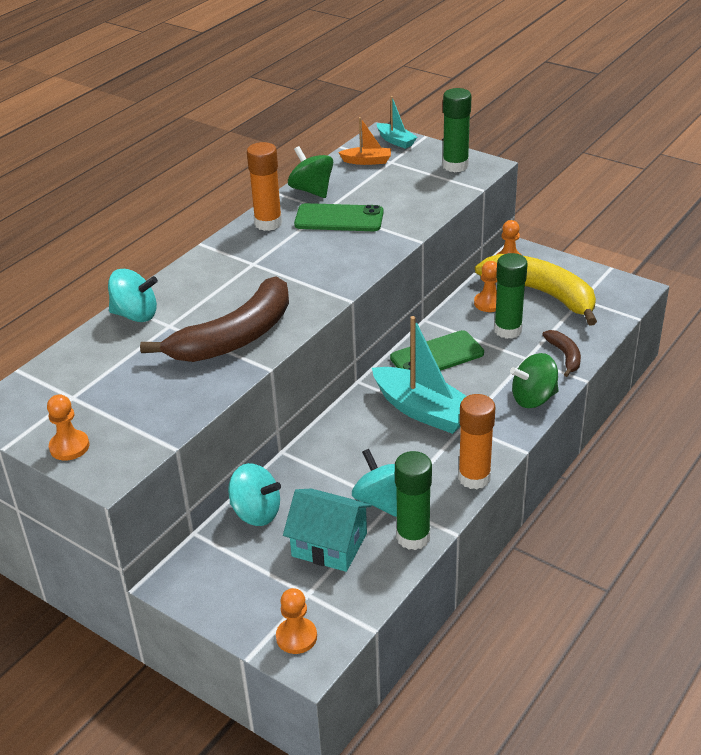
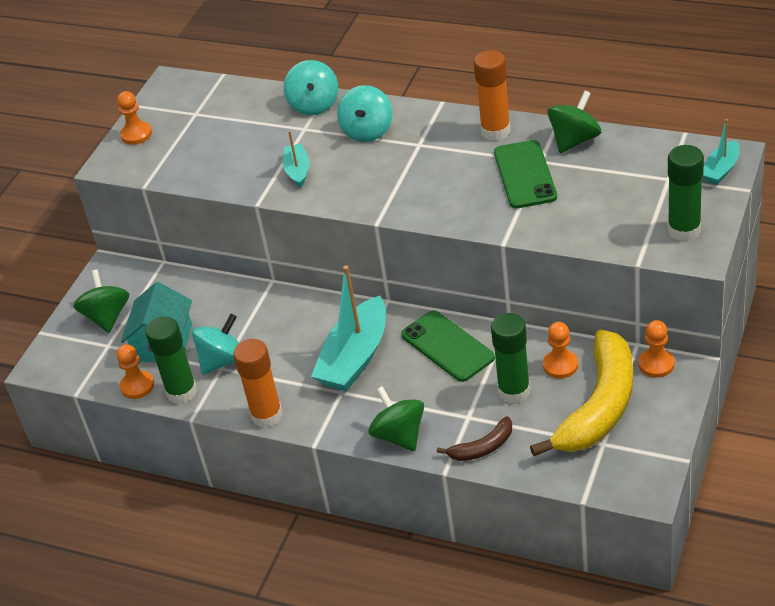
camera: 80 degrees right, 5 degrees up
brown banana [140,276,289,362] -> turquoise boat [283,131,309,188]
turquoise spinning top [228,463,281,526] -> turquoise spinning top moved to [337,85,392,142]
orange pawn [276,588,317,654] -> orange pawn moved to [116,344,154,399]
orange boat [338,117,391,165] -> none
none -> green spinning top [73,270,129,333]

